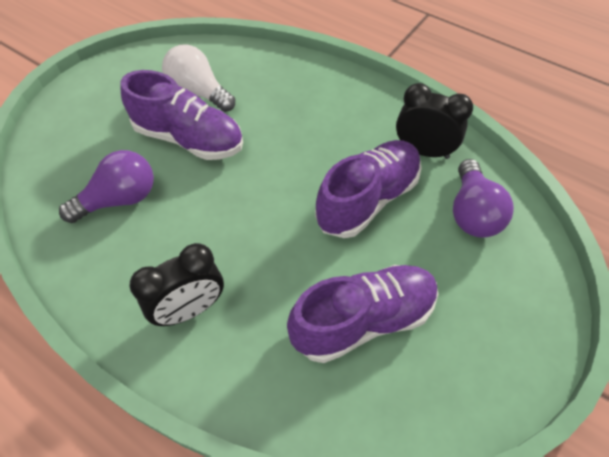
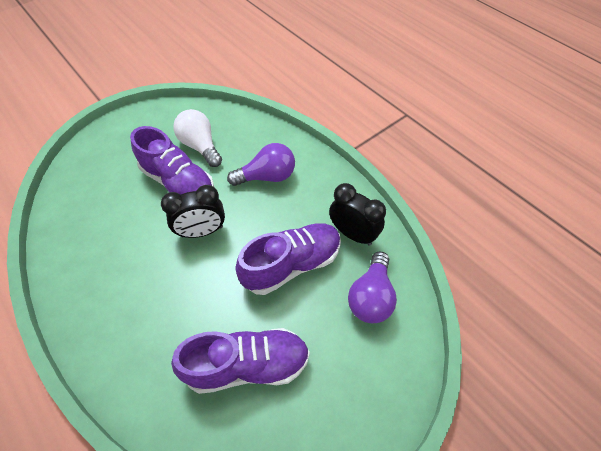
camera: 15 degrees right, 0 degrees up
purple light bulb [59,150,154,223] -> purple light bulb moved to [227,143,295,186]
black clock [129,243,224,326] -> black clock moved to [161,185,225,238]

